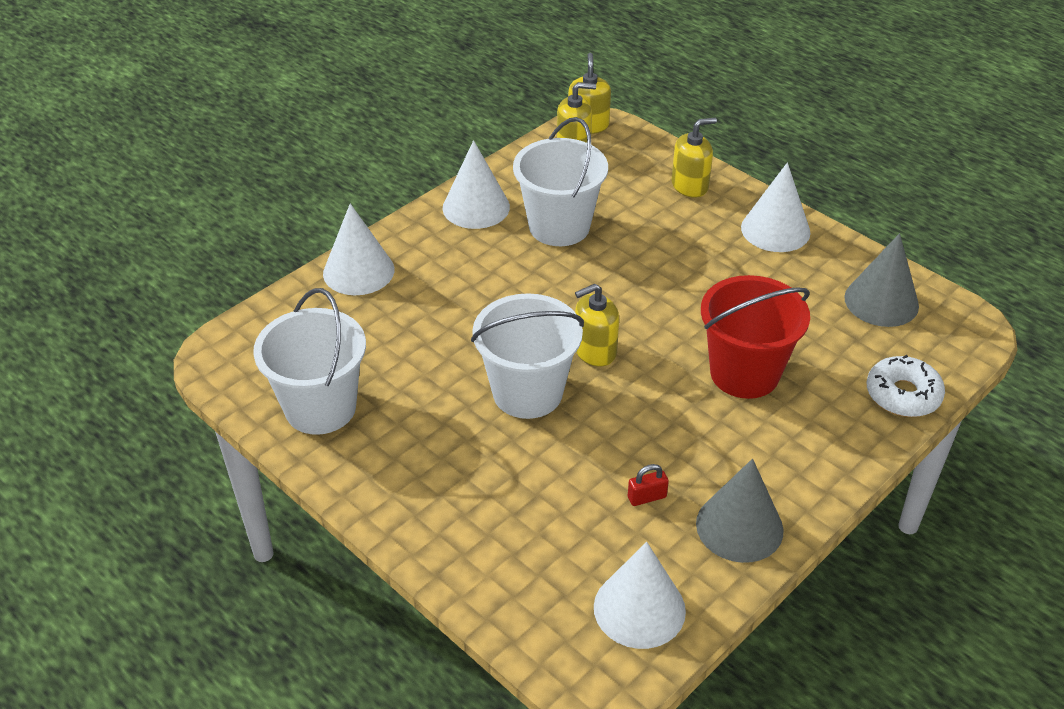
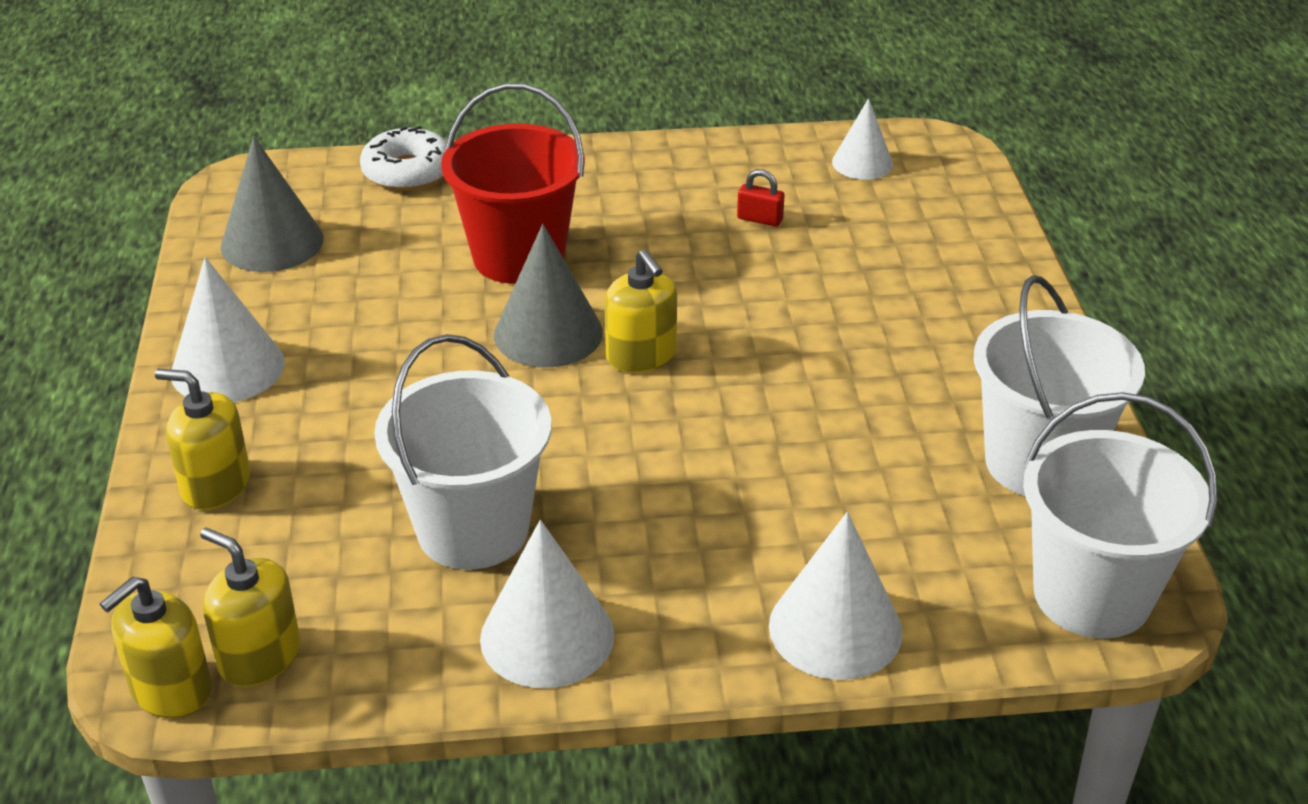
camera: 140 degrees left, 5 degrees down
white bucket [471,293,584,419] -> white bucket moved to [1023,392,1217,639]
yellow soap dispenser [575,284,619,367] -> yellow soap dispenser turned 45 degrees clockwise [604,249,677,373]
white cone [594,542,686,649] -> white cone [832,98,893,180], size x0.64
grey cone [696,459,784,563] -> grey cone moved to [494,224,603,368]

